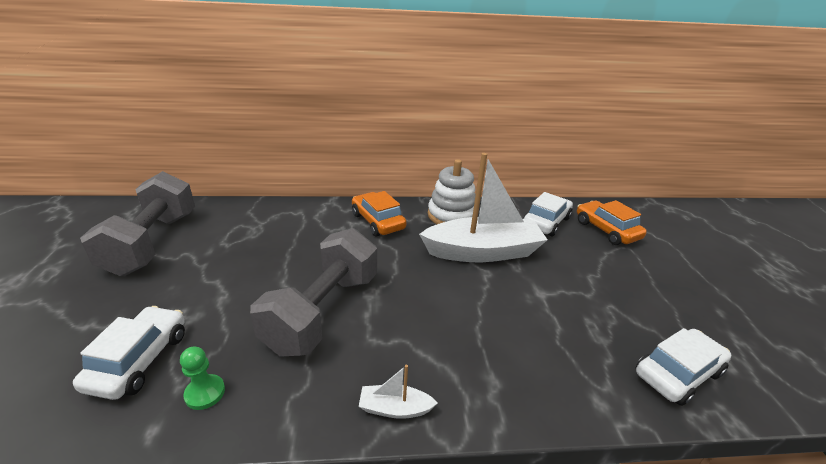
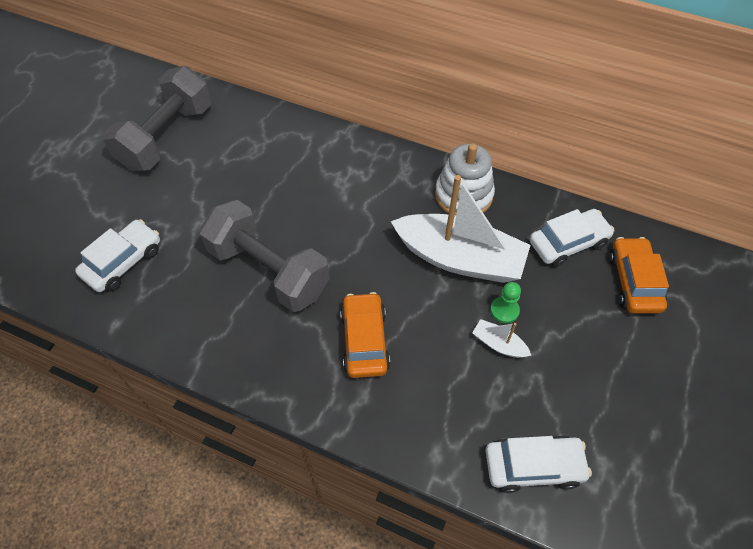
camera: 30 degrees right, 25 degrees up
green pawn [180,346,225,410] -> green pawn moved to [490,282,521,324]
grey dumbbell [250,228,377,357] -> grey dumbbell turned 75 degrees clockwise [199,200,330,312]
orange car [352,191,407,236] -> orange car moved to [340,292,390,378]
white boat [359,365,437,419] -> white boat moved to [472,319,531,358]

